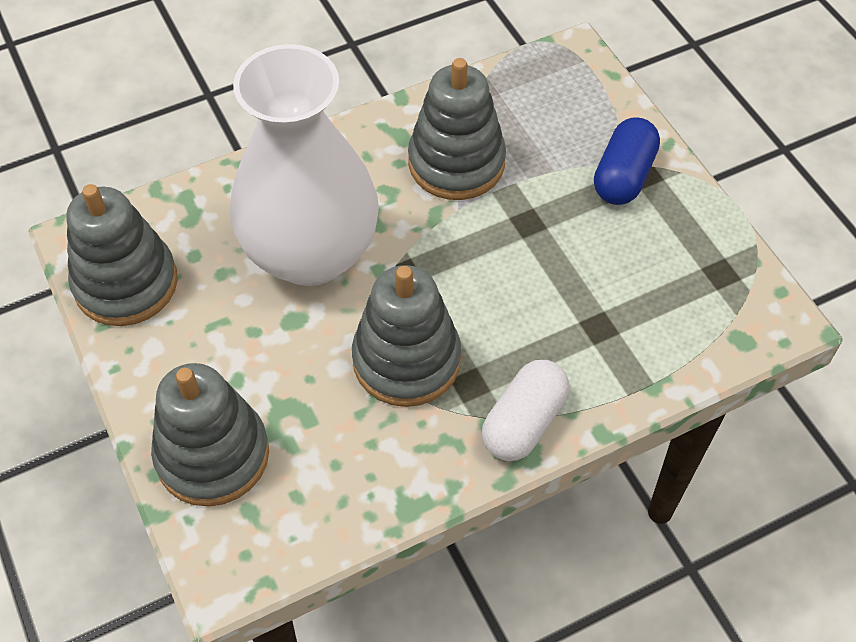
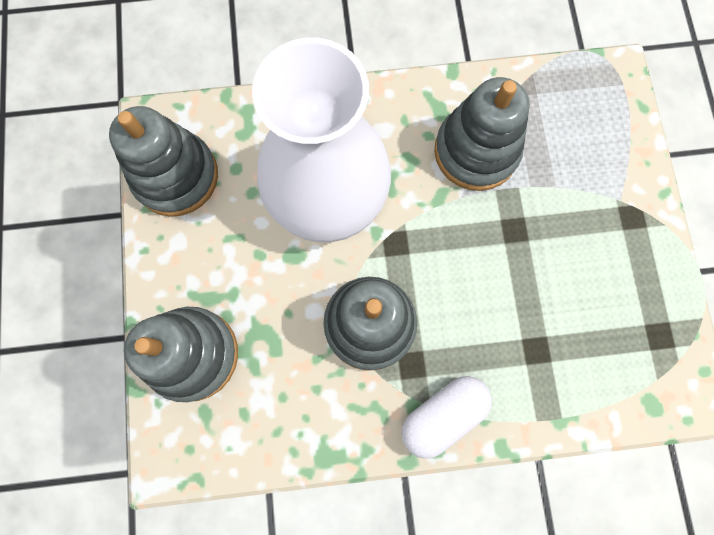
camera: 20 degrees right, 20 degrees up
blue capsule [594,117,660,205] -> none

